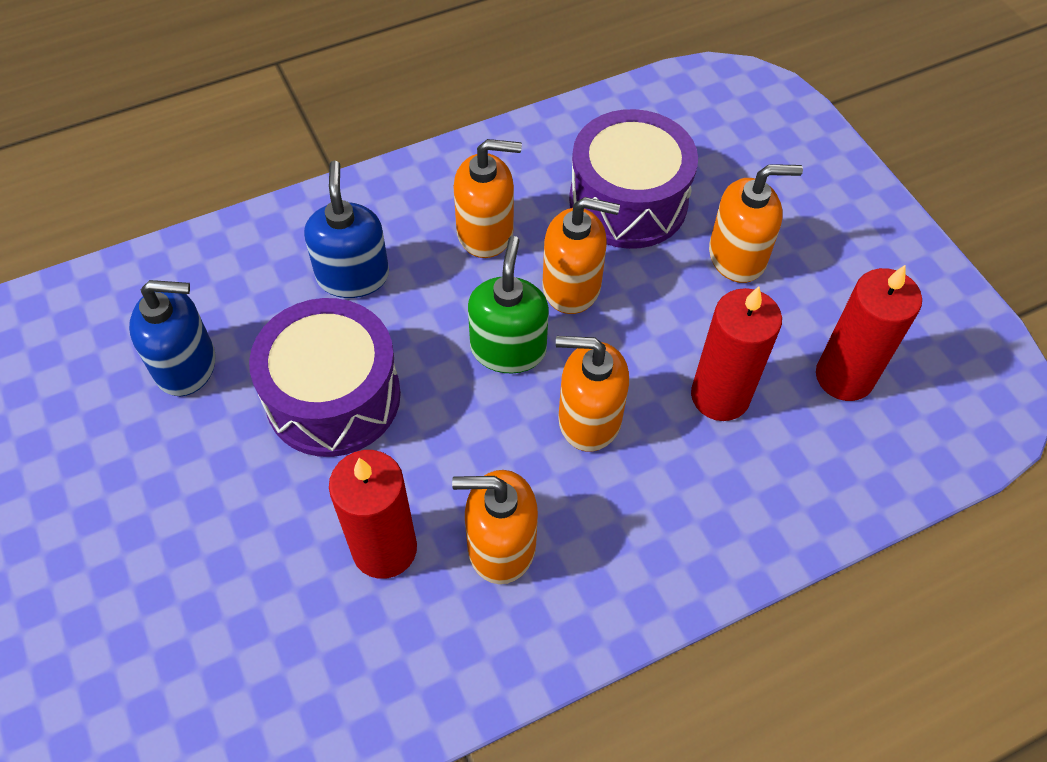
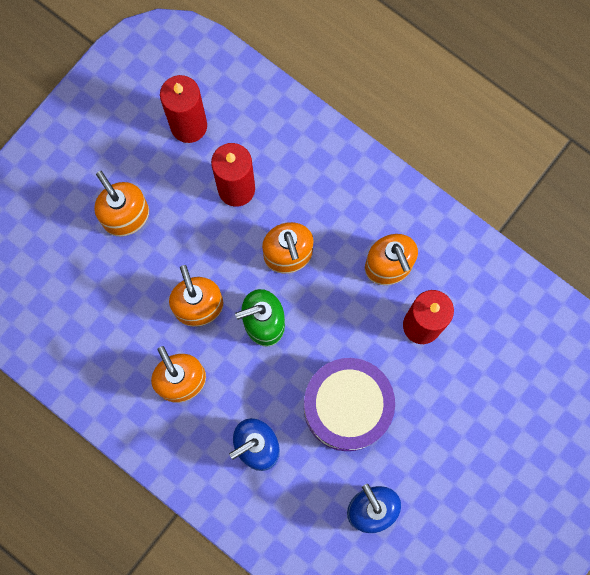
camera: 115 degrees left, 20 degrees up
purple drum [569,109,698,249] -> none

